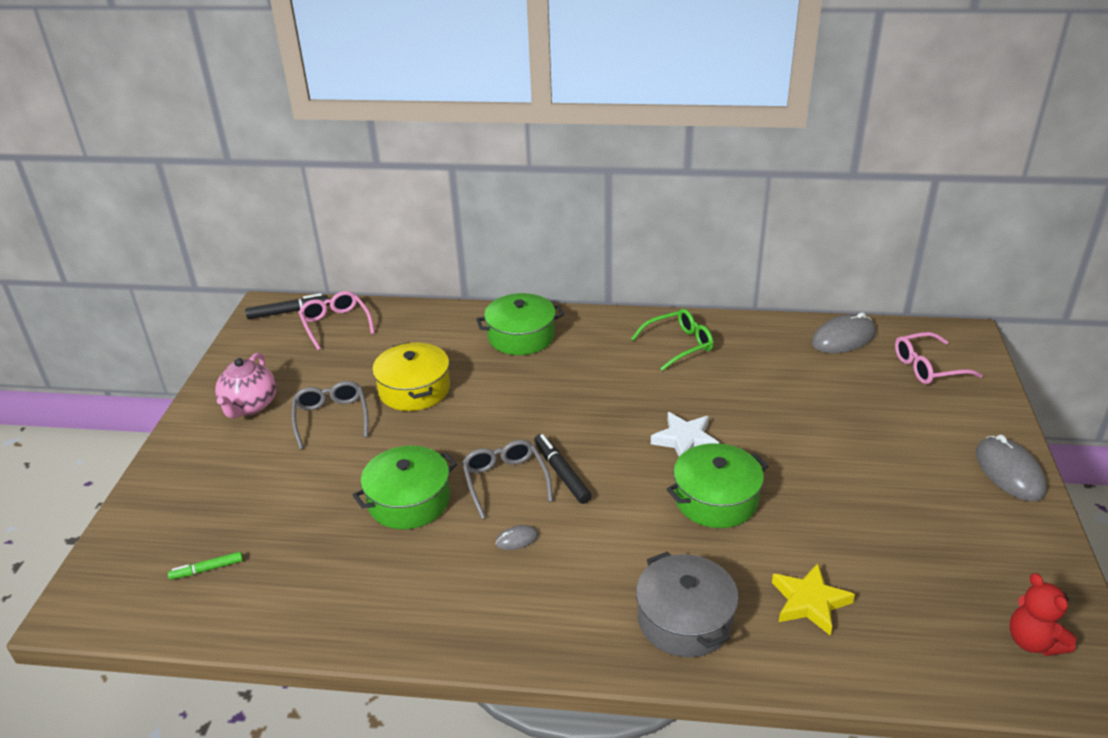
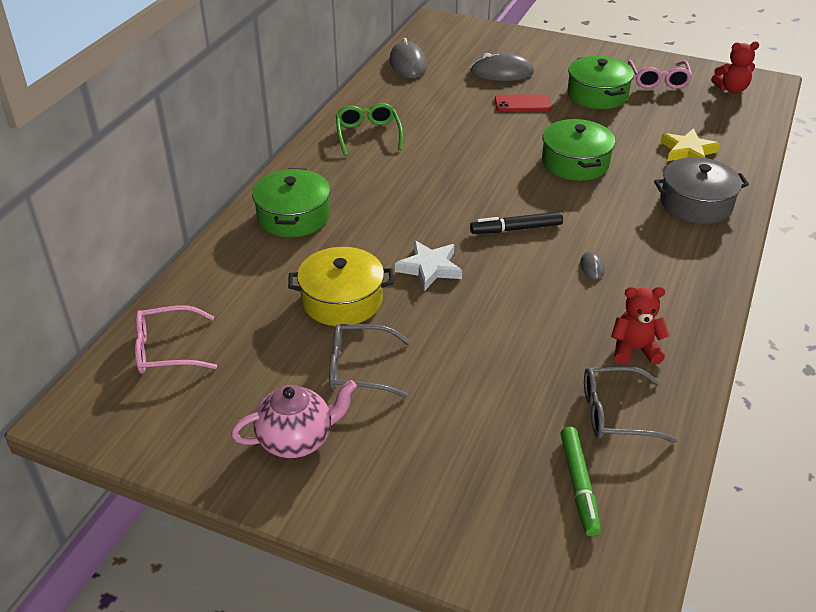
camera: 75 degrees left, 5 degrees up
green marker [168,551,243,580] -> green marker [560,427,601,536], size x1.56
pink teapot [215,353,277,418] -> pink teapot turned 45 degrees counterclockwise [231,380,357,458]
black marker [245,293,329,319] -> none
green pot [353,446,457,529] -> green pot moved to [567,56,634,109]
grey glasses [462,440,553,519] -> grey glasses moved to [584,366,678,443]
white star [651,412,719,457] -> white star moved to [395,240,462,291]
pink glasses [895,332,983,384] -> pink glasses moved to [628,60,692,89]
grey mouse [976,435,1047,501] -> grey mouse moved to [470,52,534,81]
none -> red phone [495,94,551,111]
none -> red teddy bear [611,287,670,365]

